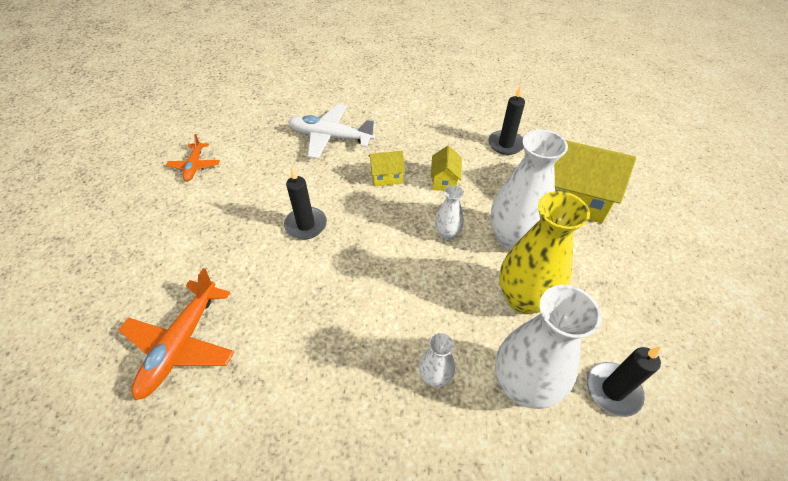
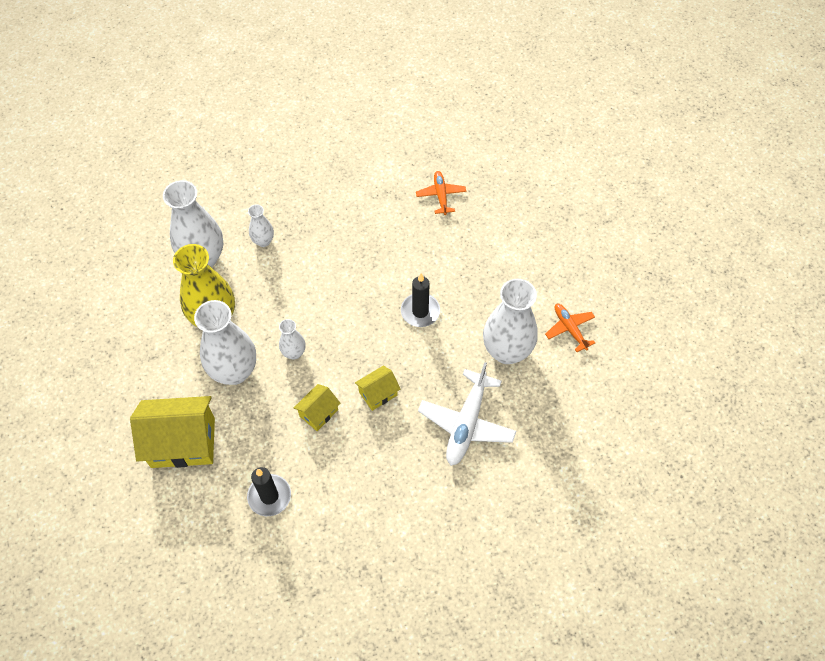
camera: 155 degrees right, 10 degrees up
orange plane [118,268,234,400] -> orange plane [416,171,466,215], size x0.58
white plane [288,104,376,159] -> white plane turned 120 degrees clockwise [418,362,516,466]
yellow house [430,146,462,191] -> yellow house turned 60 degrees clockwise [294,384,340,431]
black candle [587,347,661,417] -> none
none -> white vase [483,279,537,364]

